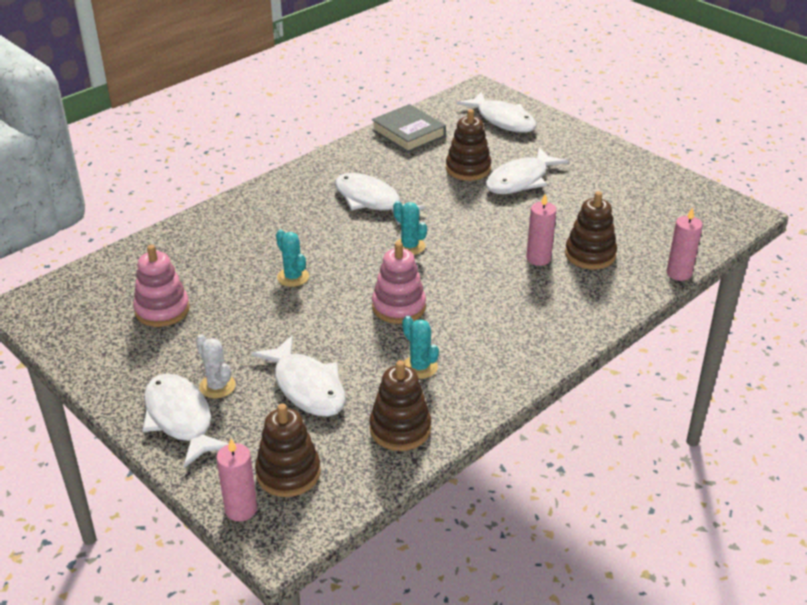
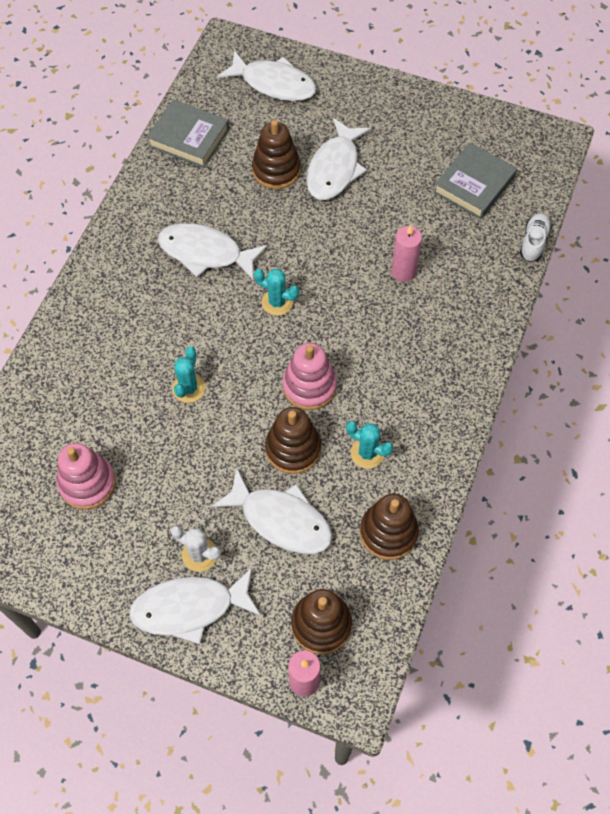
camera: 25 degrees left, 25 degrees up
white fish [142,373,229,468] -> white fish turned 45 degrees counterclockwise [129,568,261,644]
turquoise cactus [276,230,309,287] -> turquoise cactus turned 75 degrees clockwise [172,346,206,403]
brown stacking toy [565,191,617,269] -> brown stacking toy moved to [265,407,321,474]
pink candle [667,207,703,281] -> white shoe [520,213,552,262]
none -> grey book [433,143,517,219]

